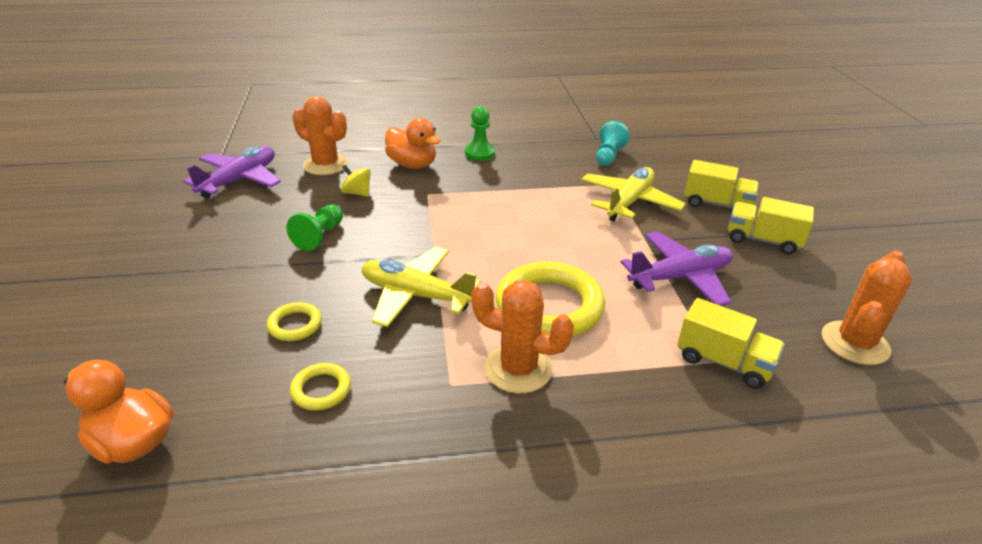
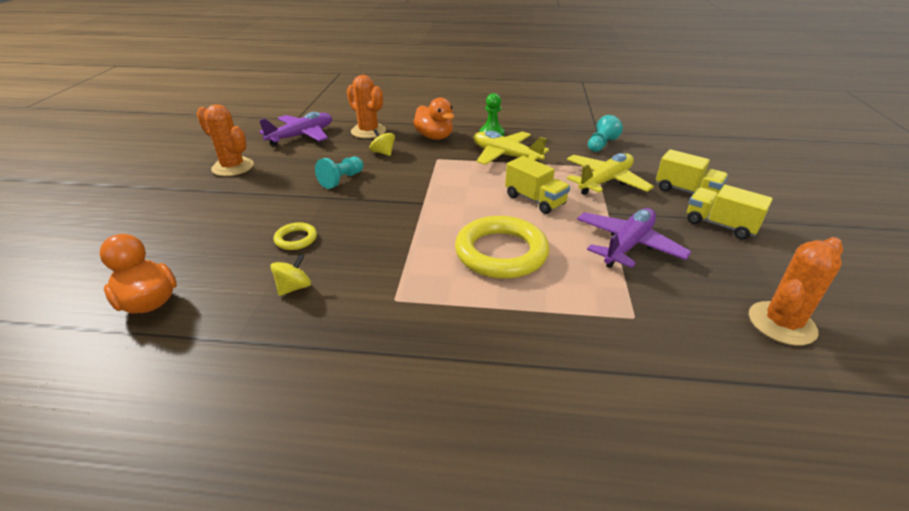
camera: 15 degrees right, 0 degrees up
green pawn [286,205,343,251] -> turquoise pawn [315,157,363,189]
yellow ring [290,363,351,410] -> yellow spinning top [270,254,311,296]
yellow plane [361,247,481,327] -> yellow plane moved to [473,131,549,165]
orange cactus [472,280,574,393] -> orange cactus moved to [197,104,254,176]
purple plane [621,231,733,306] -> purple plane turned 45 degrees counterclockwise [577,208,691,268]
yellow truck [677,298,785,389] -> yellow truck moved to [505,156,570,214]

